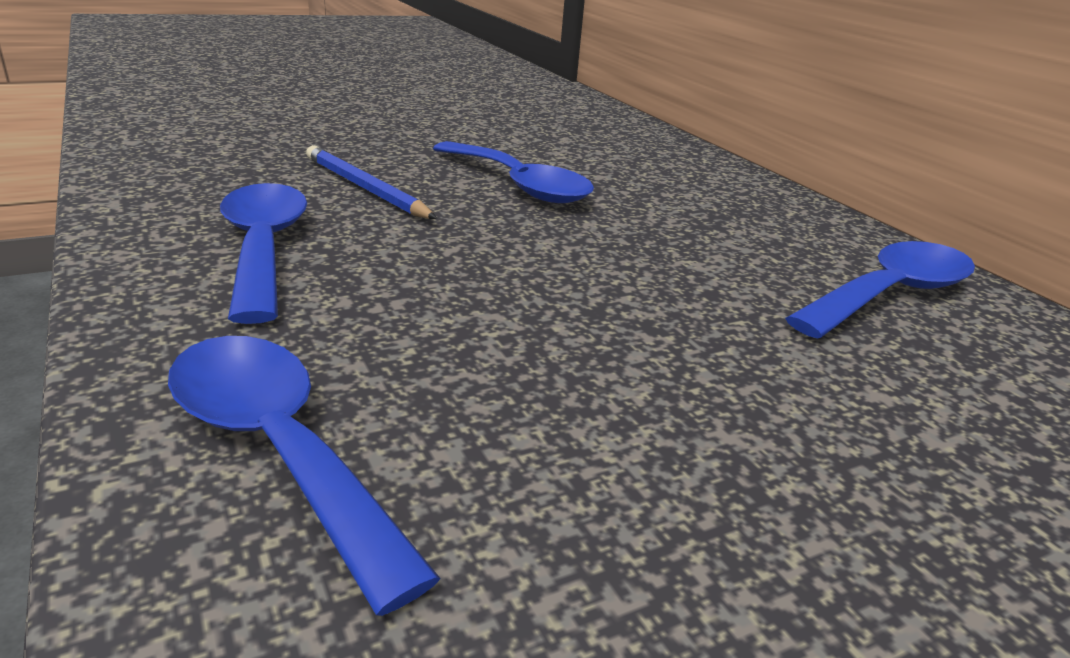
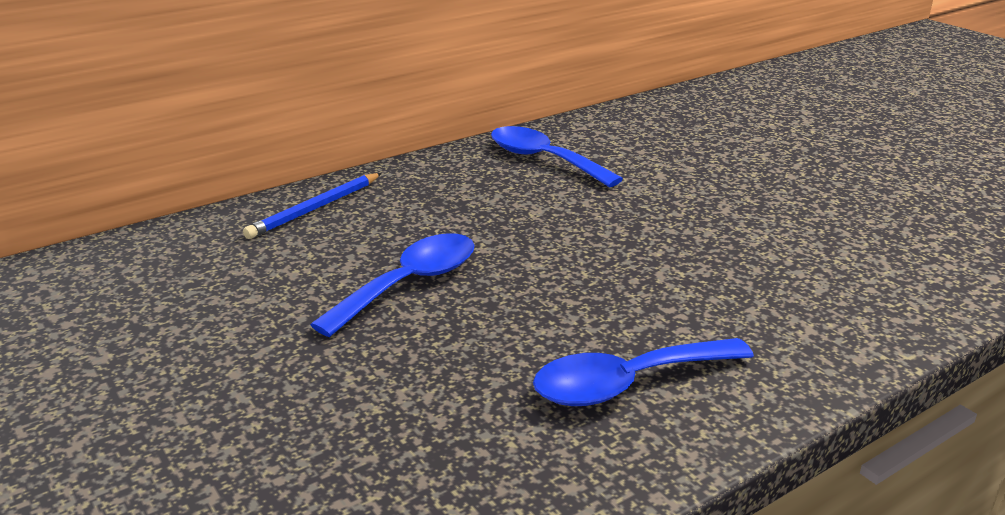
camera: 95 degrees left, 0 degrees up
blue spoon [168,336,441,616] -> none
blue pencil [306,145,437,219] -> blue pencil moved to [243,173,382,239]

